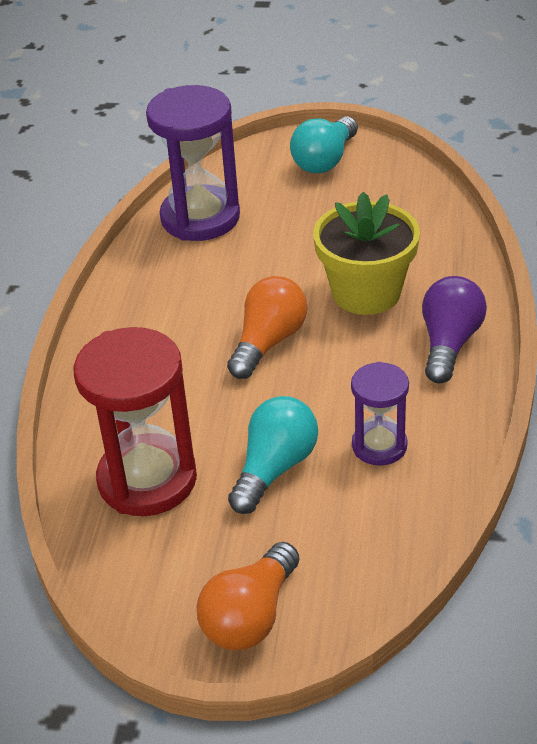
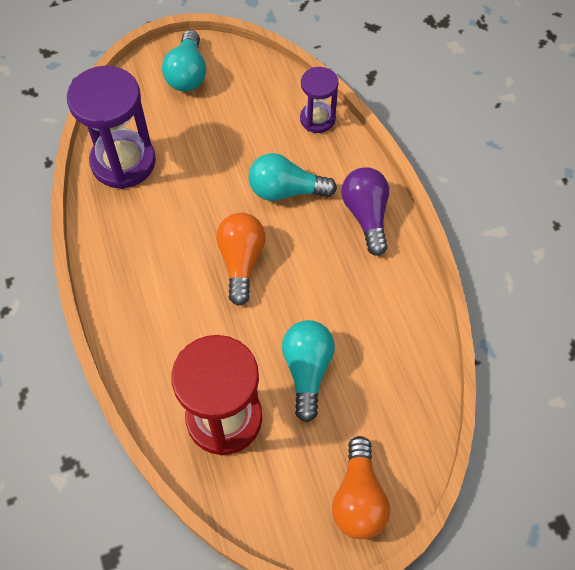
camera: 30 degrees left, 20 degrees up
yellow flower pot [313,192,420,315] -> turquoise light bulb [249,153,337,201]
purple hourglass [351,362,409,466] -> purple hourglass moved to [300,67,338,133]

